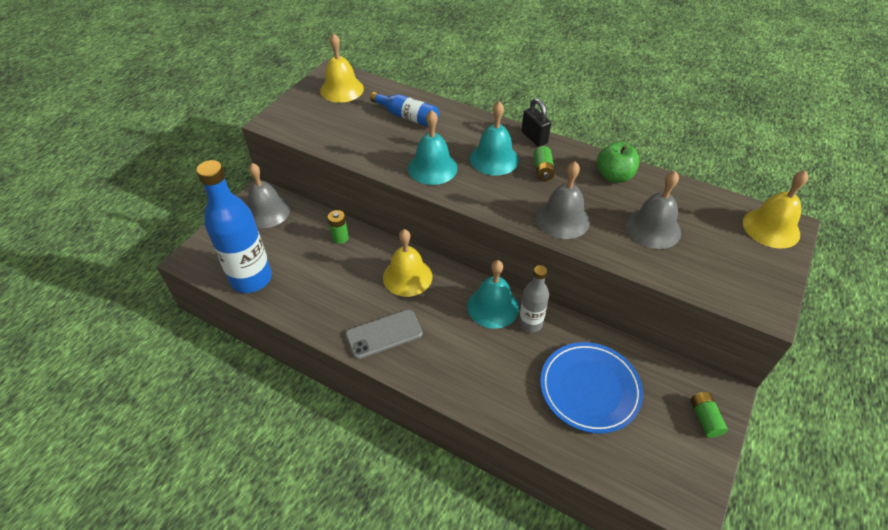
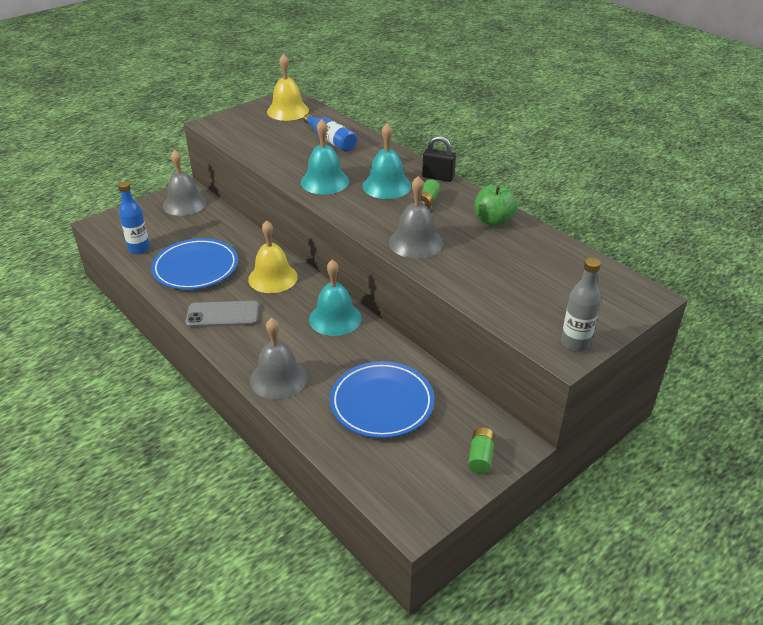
camera: 20 degrees right, 10 degrees down
blue bottle [196,160,272,293] -> blue bottle [118,182,150,254], size x0.55
green battery [328,210,349,244] -> none
grey bottle [519,265,549,332] -> grey bottle moved to [561,257,601,352]
black padlock [521,98,551,147] -> black padlock turned 60 degrees counterclockwise [422,136,456,182]
grey bell [625,171,681,249] -> grey bell moved to [250,318,307,400]
yellow bell [743,170,808,248] -> none
none -> blue plate [151,238,238,290]

